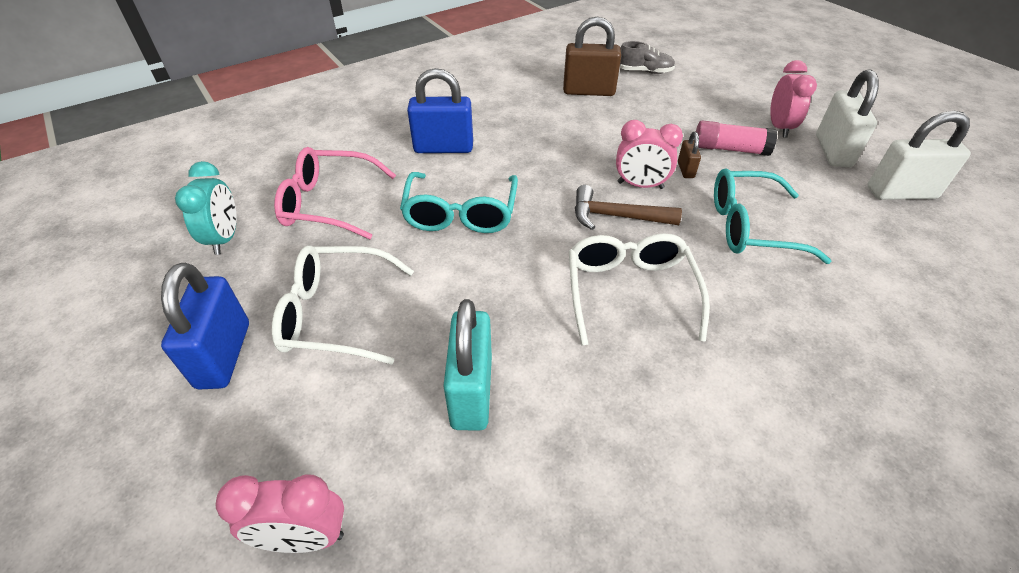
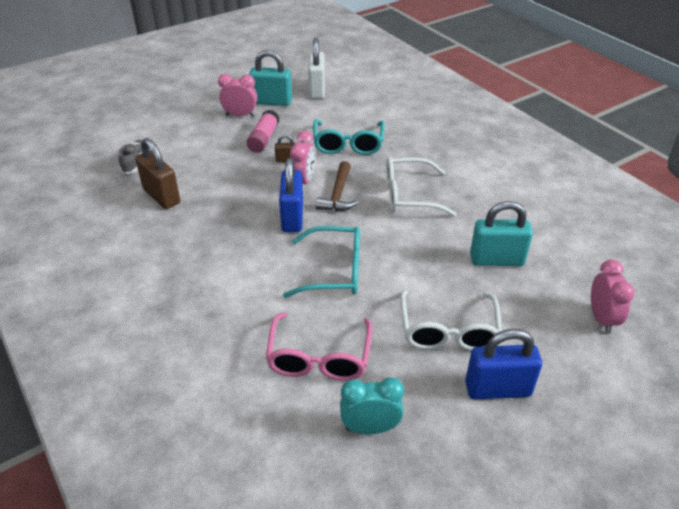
camera: 90 degrees left, 5 degrees down
blue padlock [407,68,473,153] -> blue padlock moved to [279,158,303,232]
brown padlock [563,17,621,96] -> brown padlock turned 45 degrees counterclockwise [135,138,180,209]
white padlock [816,70,879,167] -> turquoise padlock [249,50,292,106]

